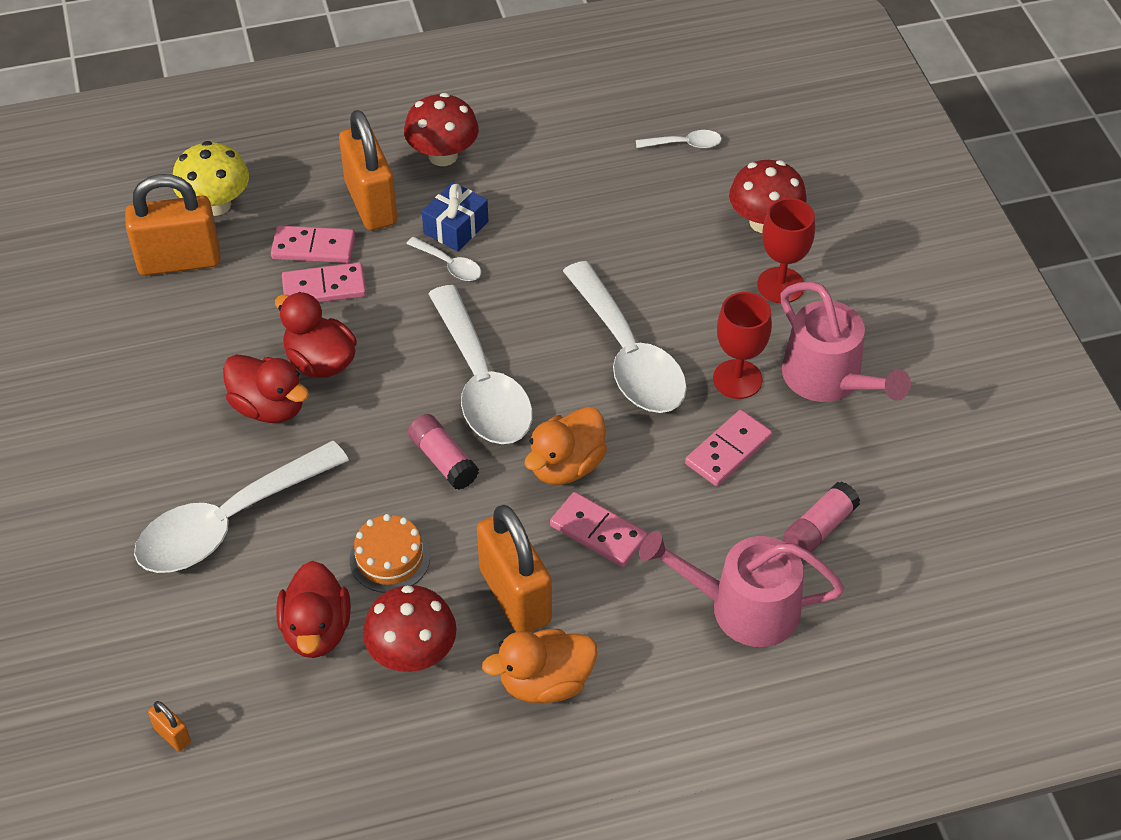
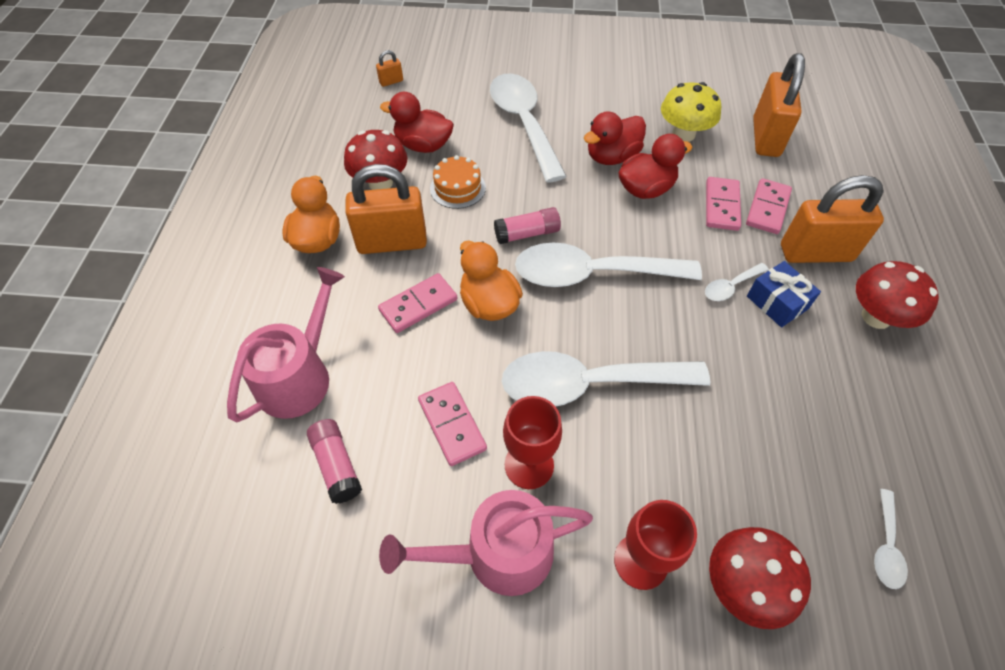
camera: 110 degrees right, 5 degrees up
yellow mushroom [173,141,249,216] -> yellow mushroom moved to [661,82,721,142]

